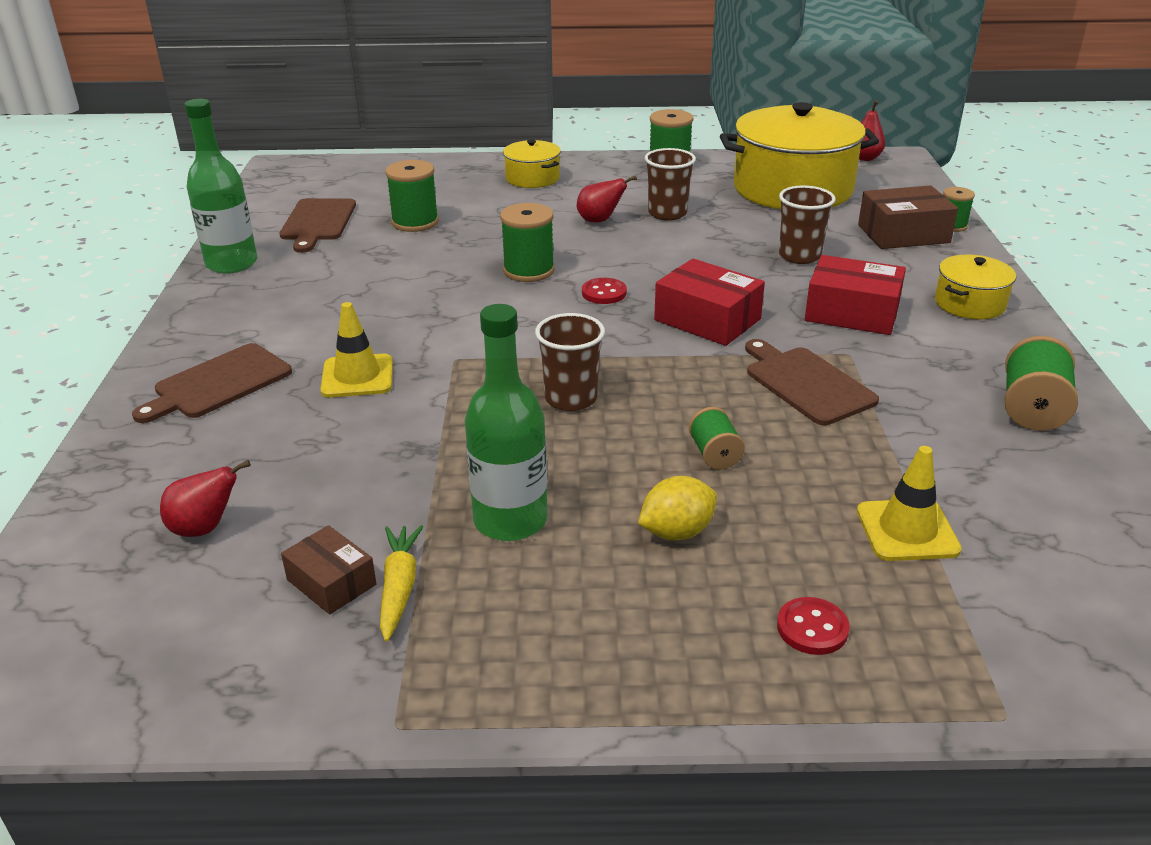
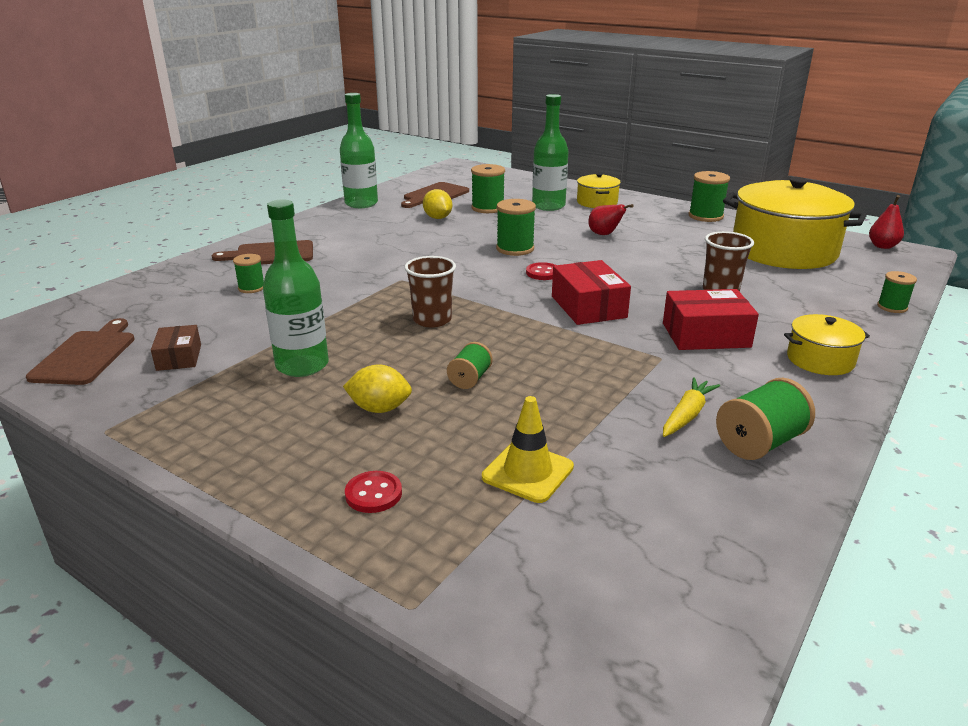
camera: 35 degrees right, 5 degrees down
red pear [160,460,251,537] -> none
yellow traffic cone [320,302,393,397] -> none
yellow carrot [380,525,423,642] -> yellow carrot moved to [663,377,720,437]
brown cup [644,148,696,221] -> none
brown cutting board [745,339,879,425] -> brown cutting board moved to [26,318,135,385]
red box [805,255,906,335] -> red box turned 60 degrees counterclockwise [663,289,759,350]
brown box [858,185,958,249] -> none
none -> green spool [233,254,264,293]
none -> yellow lemon [423,189,452,219]
none -> green bottle [532,94,568,211]

